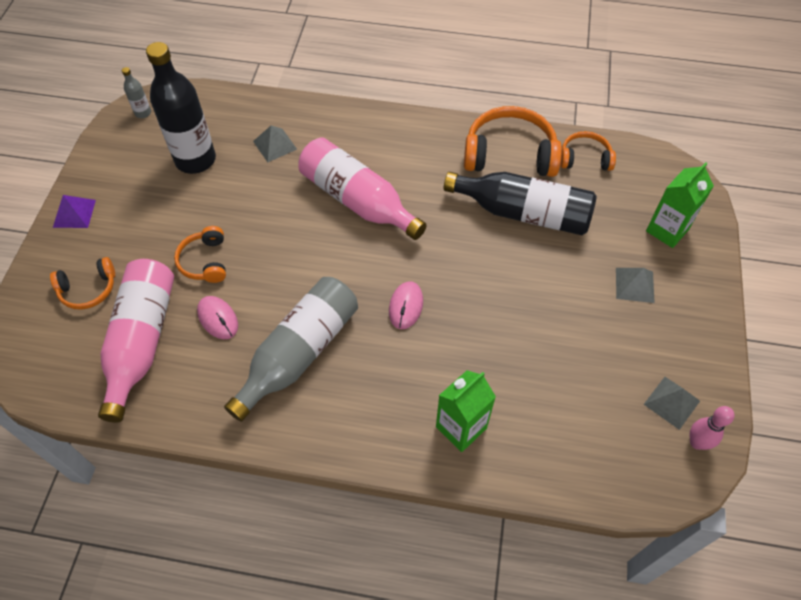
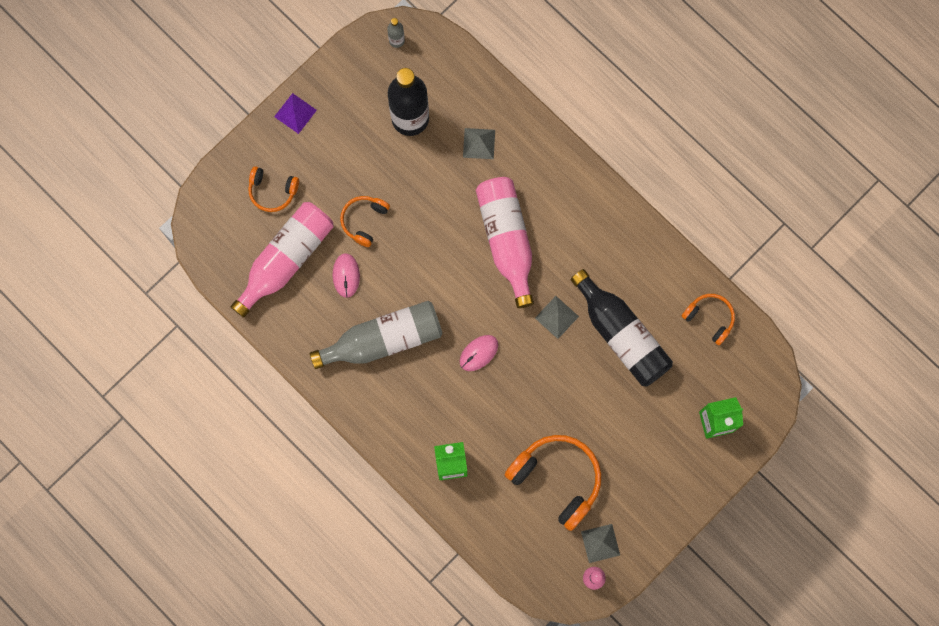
camera: 35 degrees right, 20 degrees up
orange headphones [464,106,562,177] -> orange headphones moved to [505,435,601,531]
grey pyramid [616,268,655,303] -> grey pyramid moved to [535,296,579,339]

